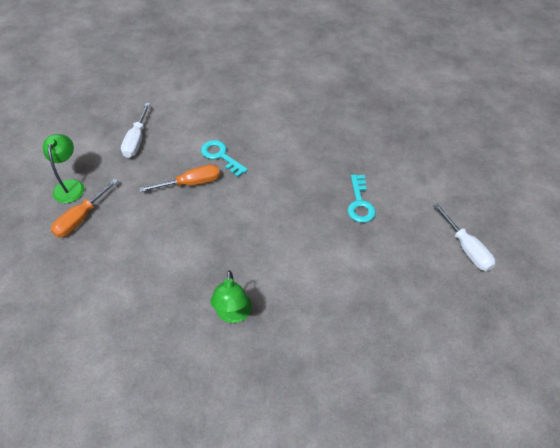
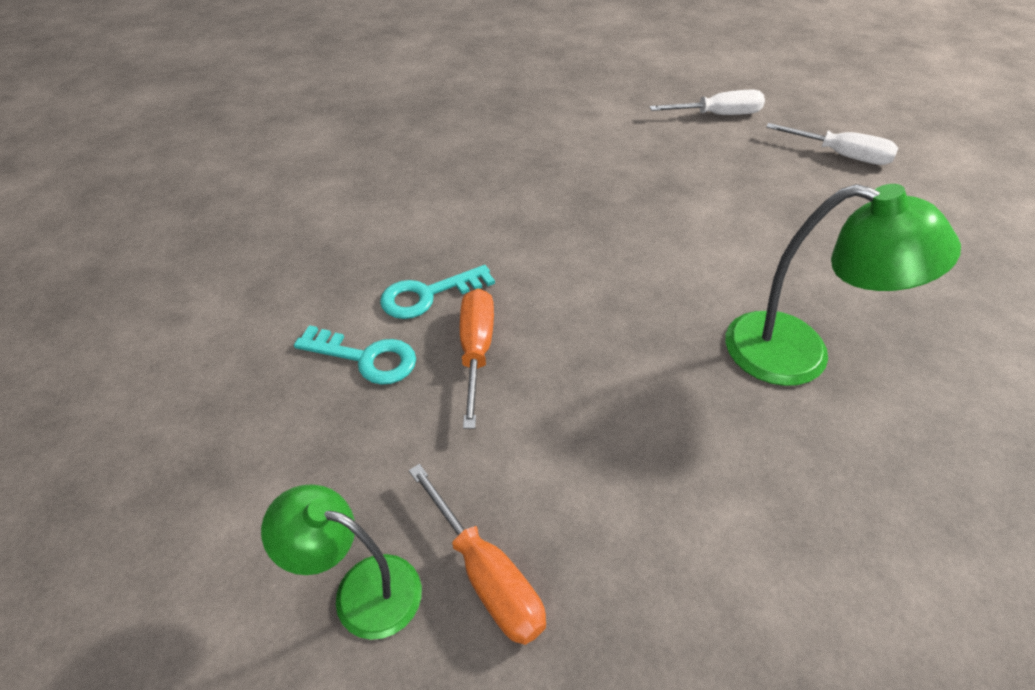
camera: 70 degrees left, 5 degrees down
white screwdriver [121,103,150,158] -> white screwdriver moved to [766,123,898,165]
green lamp [211,270,252,323] -> green lamp [726,184,961,386], size x1.56
turquoise key [347,174,376,223] -> turquoise key moved to [294,325,416,385]

